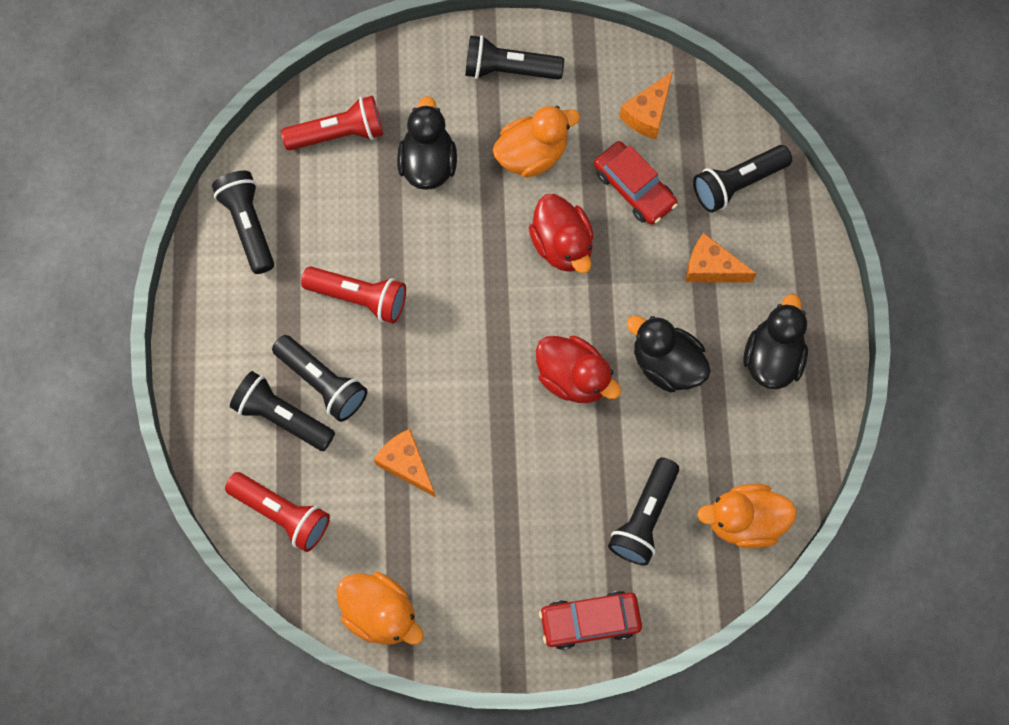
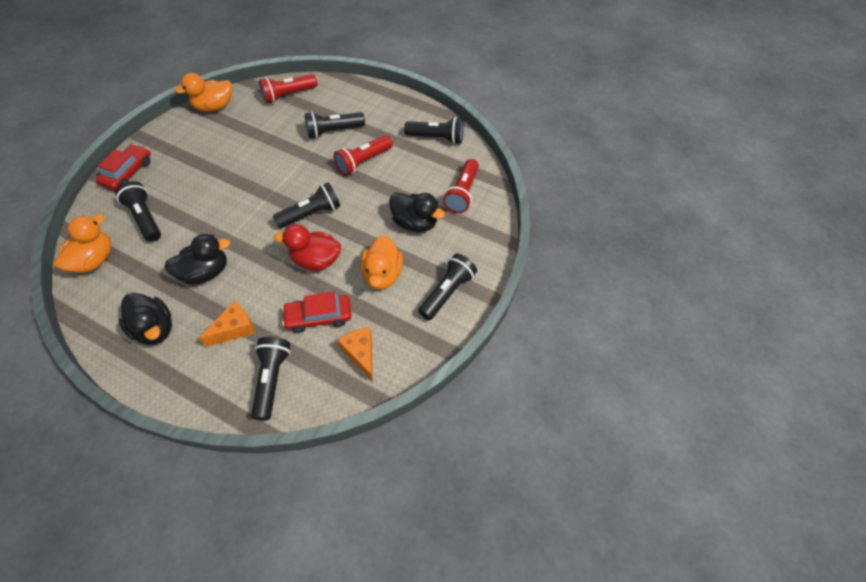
camera: 120 degrees right, 15 degrees down
black flashlight [230,371,335,451] -> black flashlight moved to [273,182,340,228]
orange cheese [374,429,436,497] -> none
red duck [536,336,621,403] -> none

